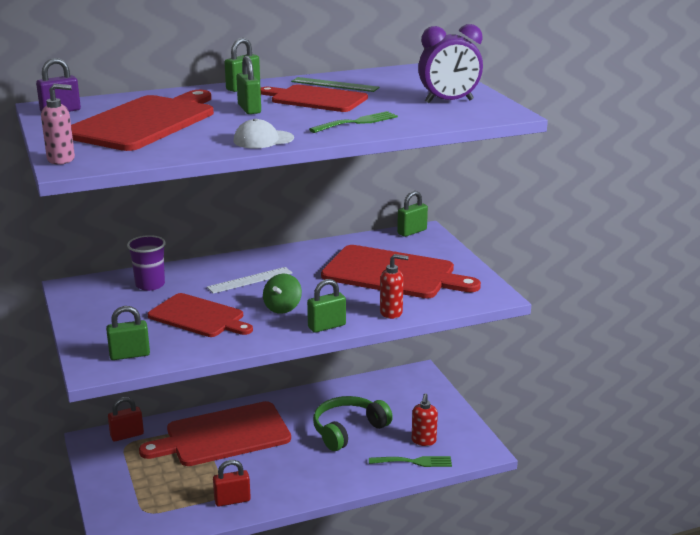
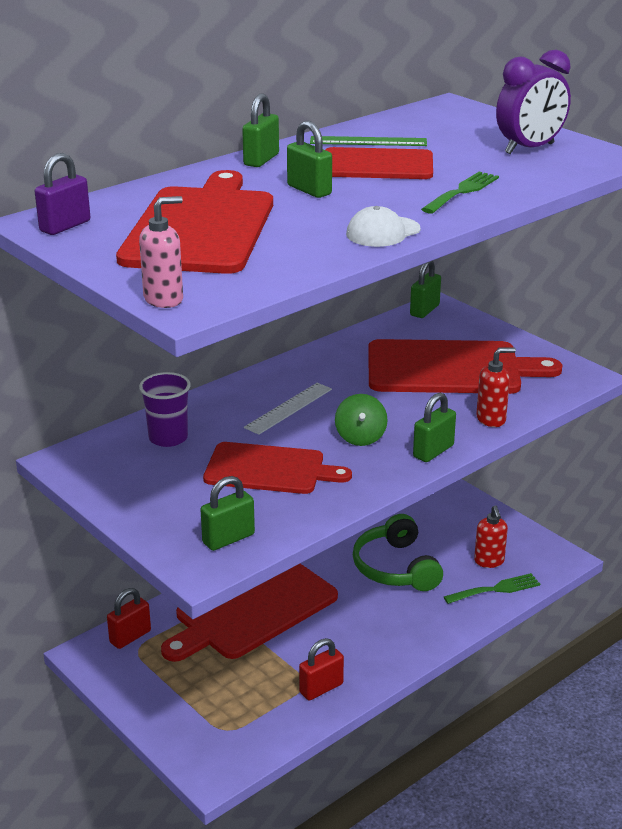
camera: 20 degrees left, 5 degrees up
green headphones [313,396,393,451] -> green headphones turned 45 degrees counterclockwise [353,514,443,591]

